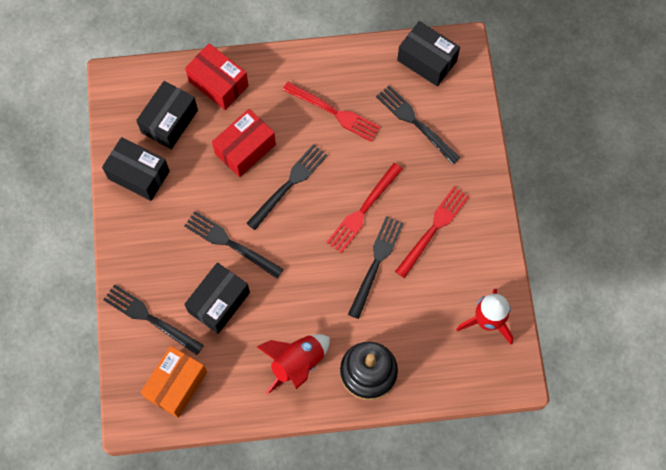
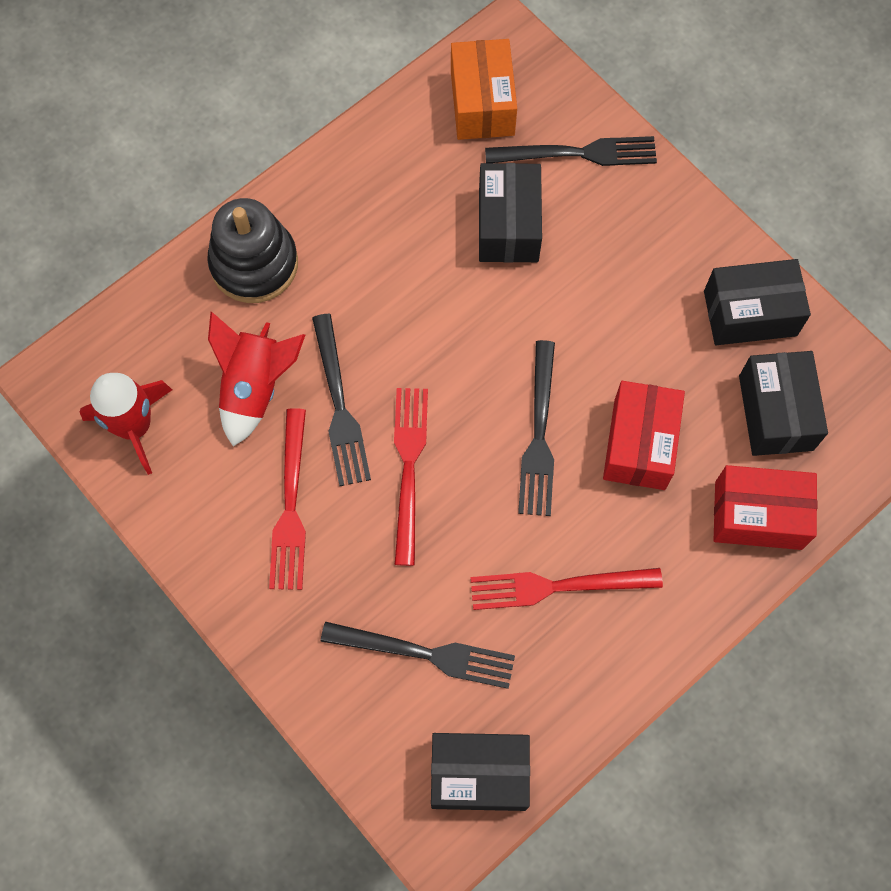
camera: 145 degrees right, 0 degrees up
black fork [184,211,284,278] -> none
red rocket [257,334,330,394] -> red rocket moved to [208,312,305,446]

